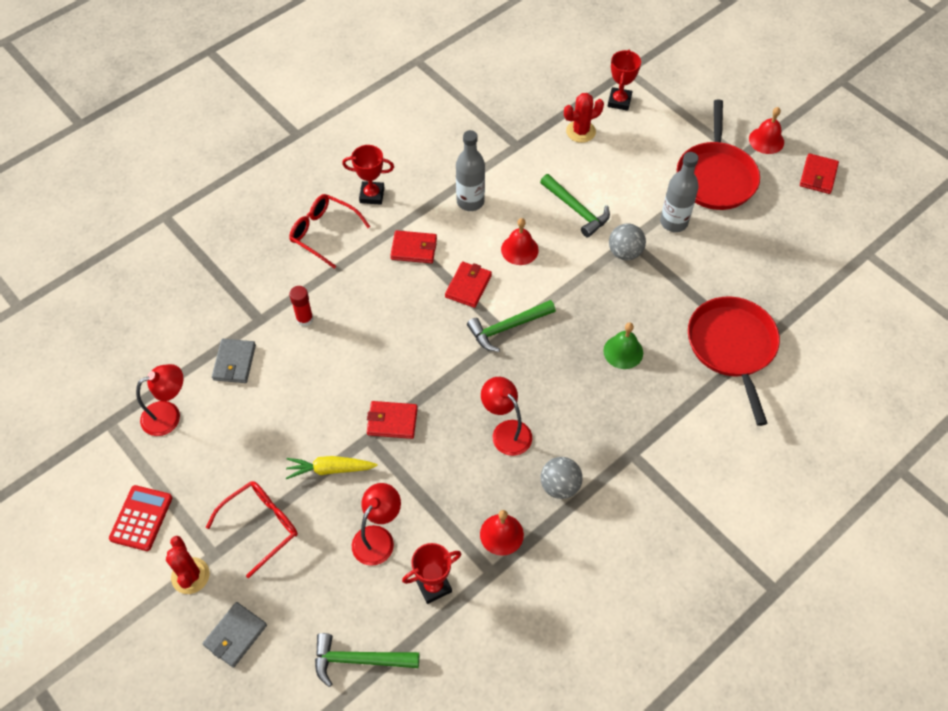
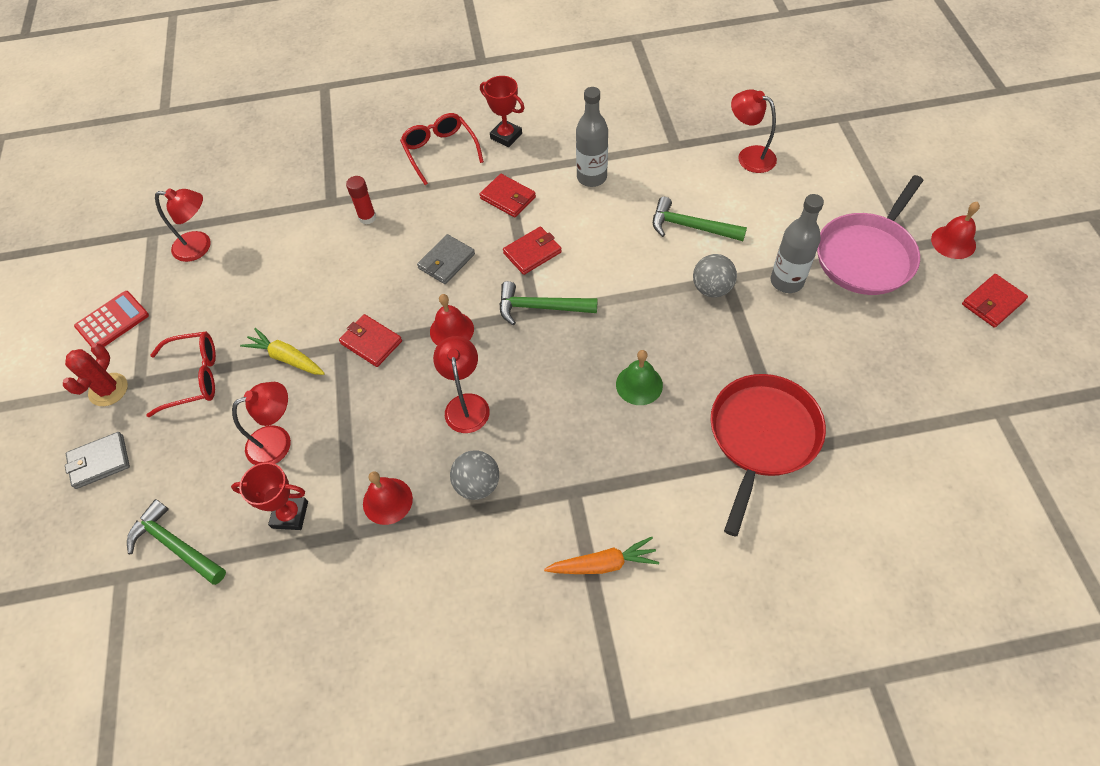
camera: 35 degrees right, 0 degrees up
grey wallet [212,339,256,383] -> grey wallet moved to [417,234,475,284]
red bell [501,218,539,265] -> red bell moved to [430,294,474,346]
green hammer [540,174,610,238] -> green hammer turned 120 degrees clockwise [653,197,747,241]
red cactus [564,93,604,143] -> red lamp [731,89,777,173]
red trophy [608,50,641,111] -> none
red pan [677,99,760,210] -> pink pan [817,175,924,295]
none -> orange carrot [544,537,659,574]

